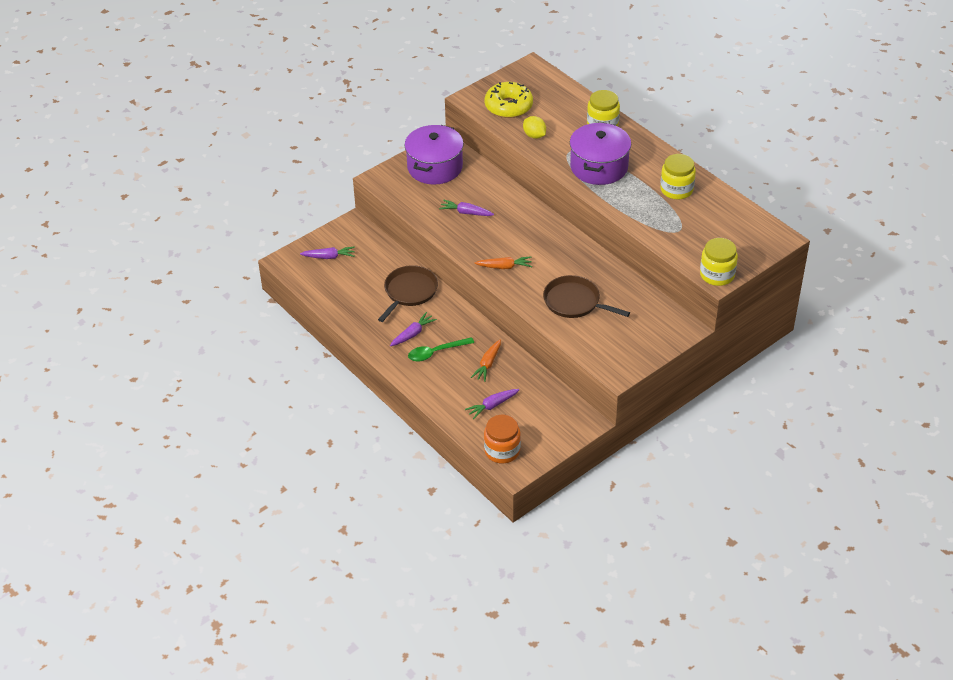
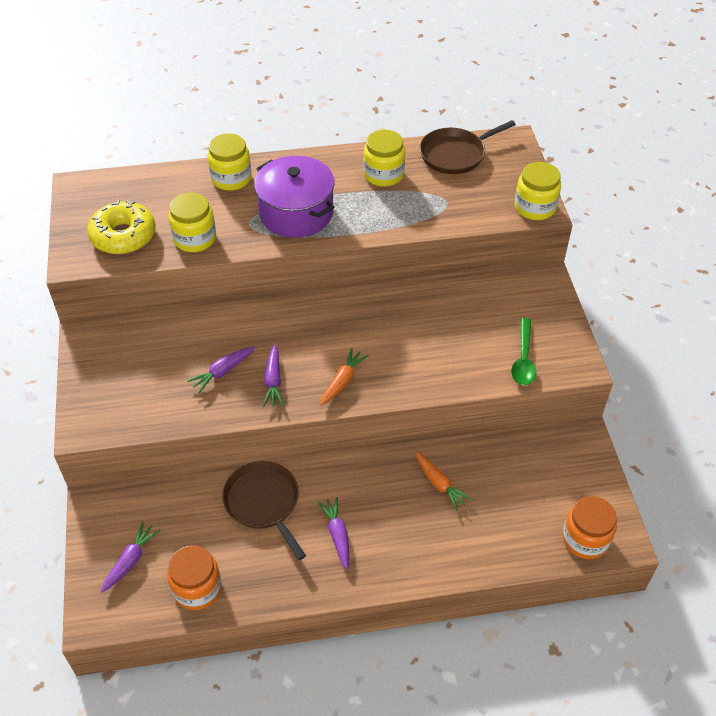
camera: 60 degrees left, 5 degrees up
purple pot [405,125,464,184] -> none
green spoon [408,337,474,362] -> green spoon moved to [511,318,536,385]
purple carrot [465,389,519,419] -> purple carrot moved to [263,345,284,407]
yellow lemon [523,116,546,139] -> yellow jar [169,192,216,252]
brown pan [543,275,630,318] -> brown pan moved to [420,120,516,174]
none -> orange jar [167,545,222,610]

